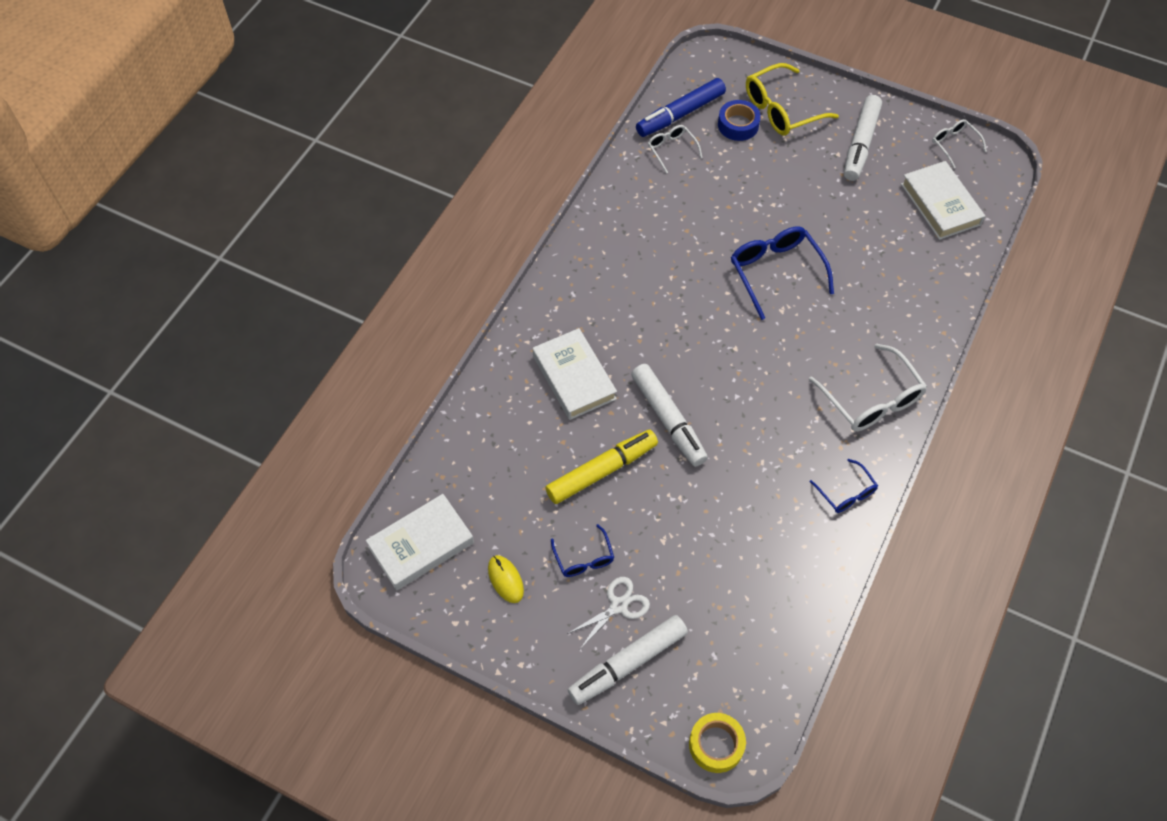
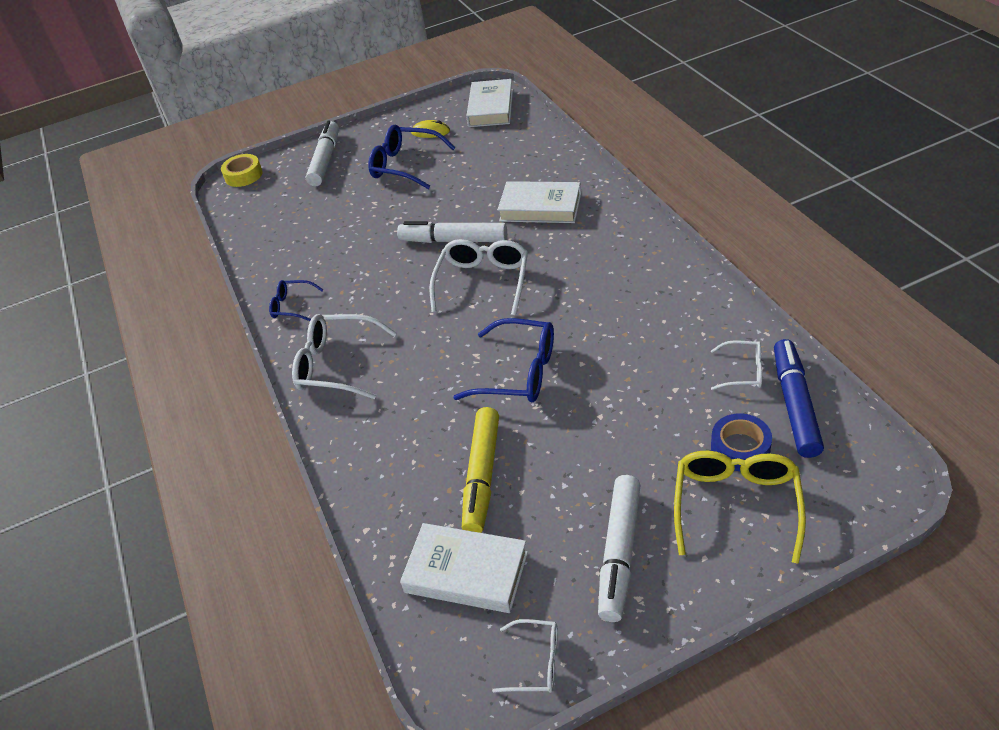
camera: 135 degrees right, 15 degrees down
yellow marker [545,430,658,504] -> yellow marker moved to [462,407,499,533]
blue glasses [551,524,614,577] -> blue glasses [368,125,456,189], size x1.80
white scissors [567,577,650,649] -> none
white marker [844,95,882,181] -> white marker turned 135 degrees counterclockwise [598,475,641,622]
none -> white glasses [429,239,528,315]

